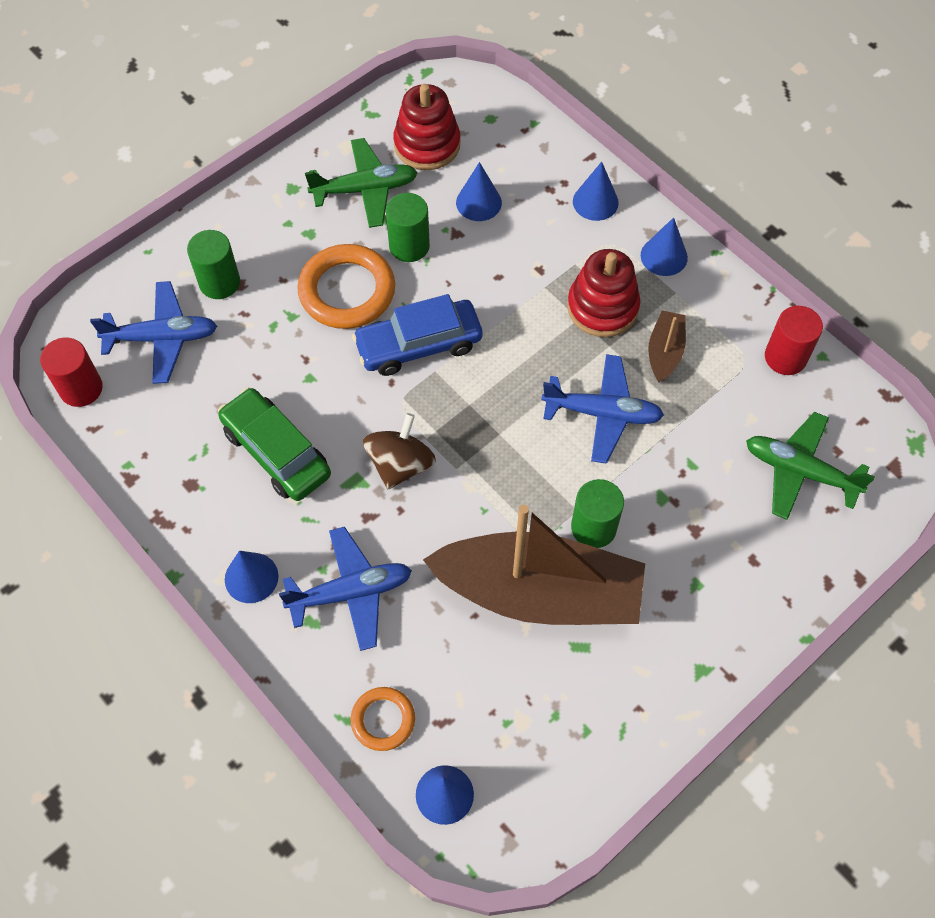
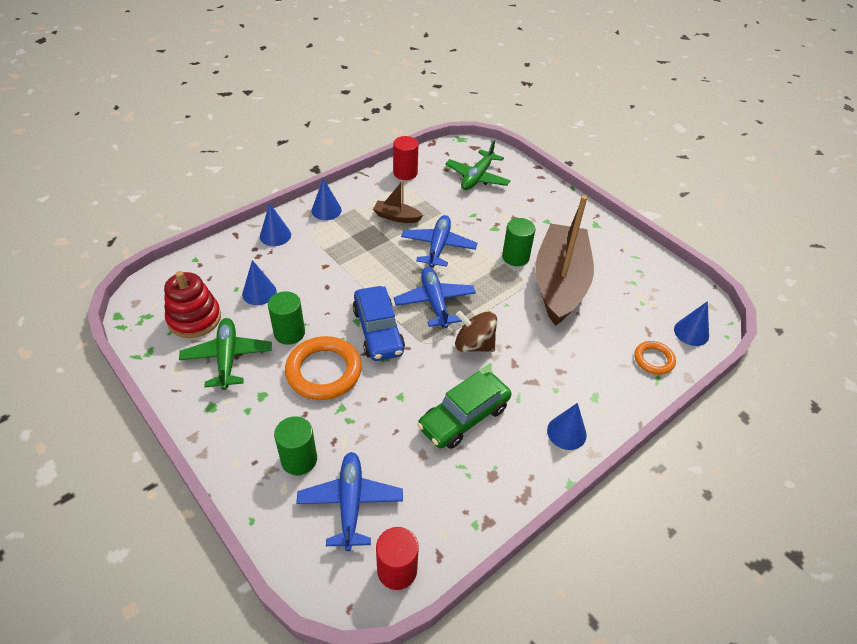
camera: 90 degrees left, 15 degrees down
blue plane [279,527,412,651] -> blue plane moved to [394,267,476,328]
red stacking toy [567,249,640,337] -> none

